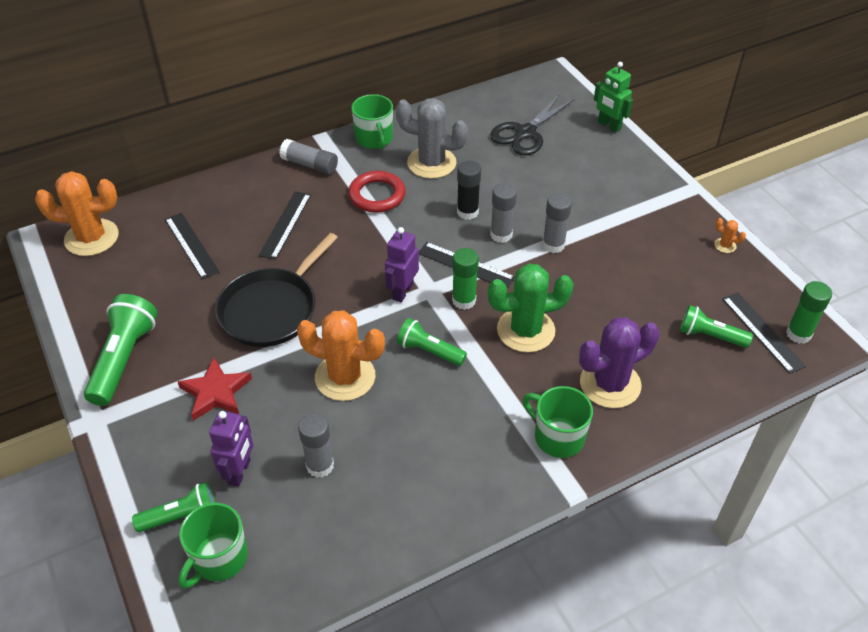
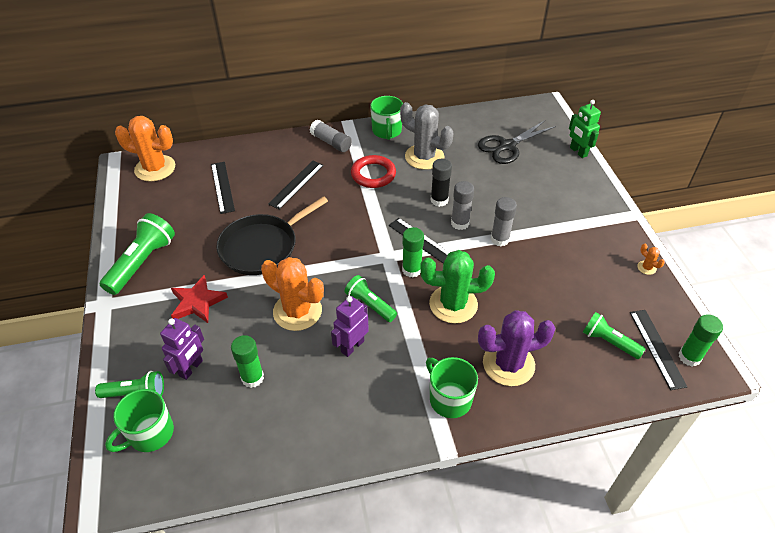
camera: 15 degrees right, 0 degrees up
grey glue stick [298,413,334,478] -> green glue stick [231,335,264,388]
purple robot [385,227,419,302] -> purple robot moved to [331,296,369,357]

